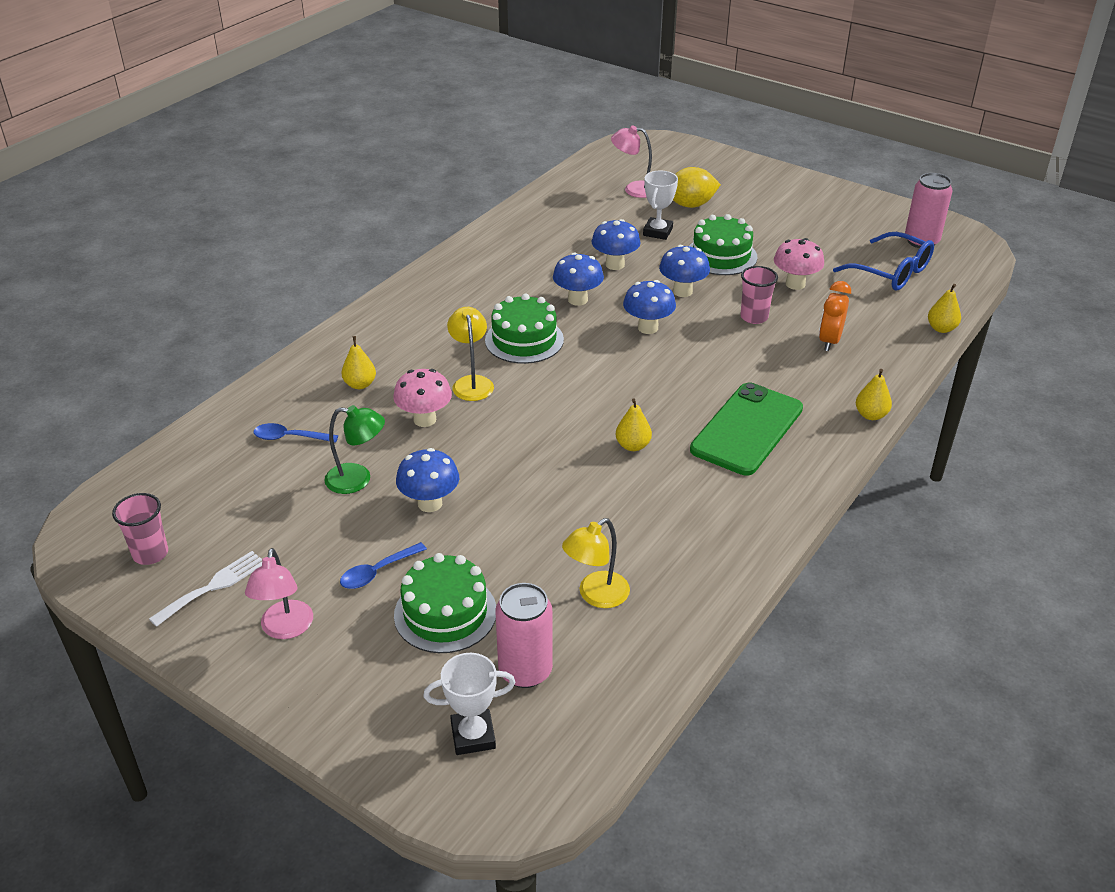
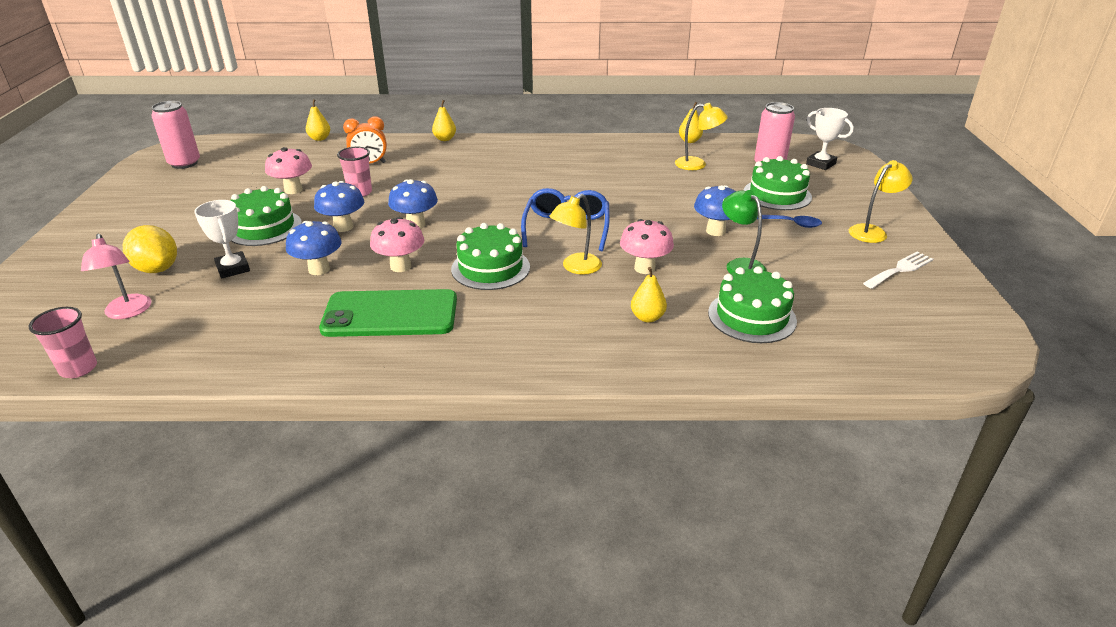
camera: 125 degrees left, 5 degrees down
pink cup [112,493,168,565] -> pink cup moved to [29,307,97,378]
white fork [149,551,262,627] -> white fork turned 135 degrees clockwise [863,251,933,289]
pink lamp [245,548,313,639] -> yellow lamp [849,160,913,243]
blue spoon [253,423,338,443] -> green cake [708,266,797,343]
blue mushroom [553,253,604,306] -> pink mushroom [370,217,424,272]
yellow pear [616,398,652,451] -> yellow pear moved to [679,102,703,143]
white trophy [643,171,678,240] -> white trophy turned 75 degrees clockwise [194,200,250,278]
green phone [690,382,803,475] -> green phone moved to [319,289,457,337]
blue glasses [833,232,934,290] -> blue glasses moved to [521,188,610,251]

